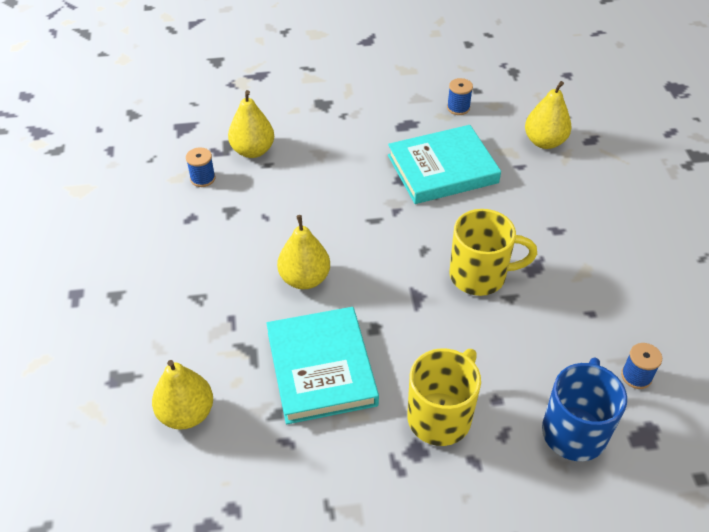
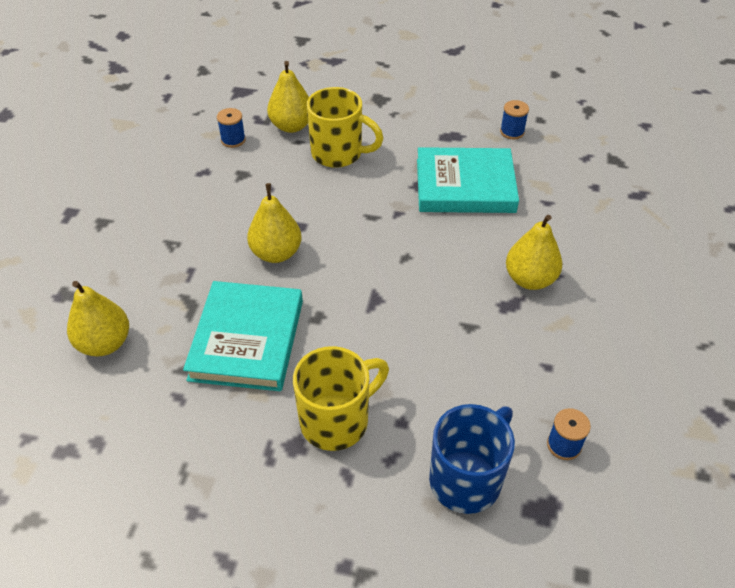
camera: 20 degrees right, 0 degrees up
yellow mug [449,209,537,296] -> yellow mug moved to [307,87,384,168]
yellow pear [525,81,572,149] -> yellow pear moved to [506,215,562,290]

